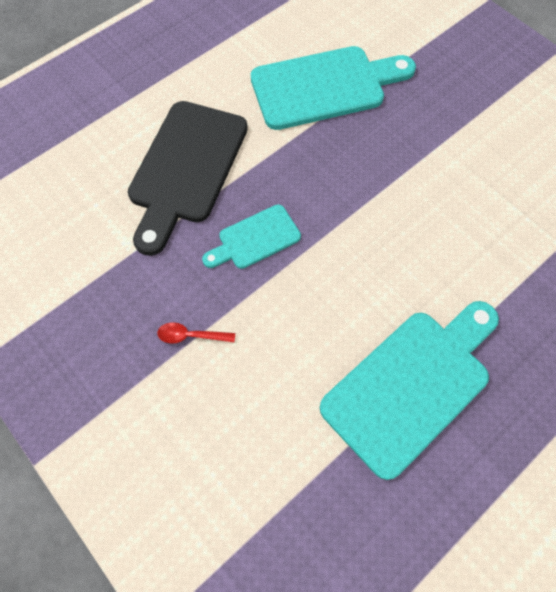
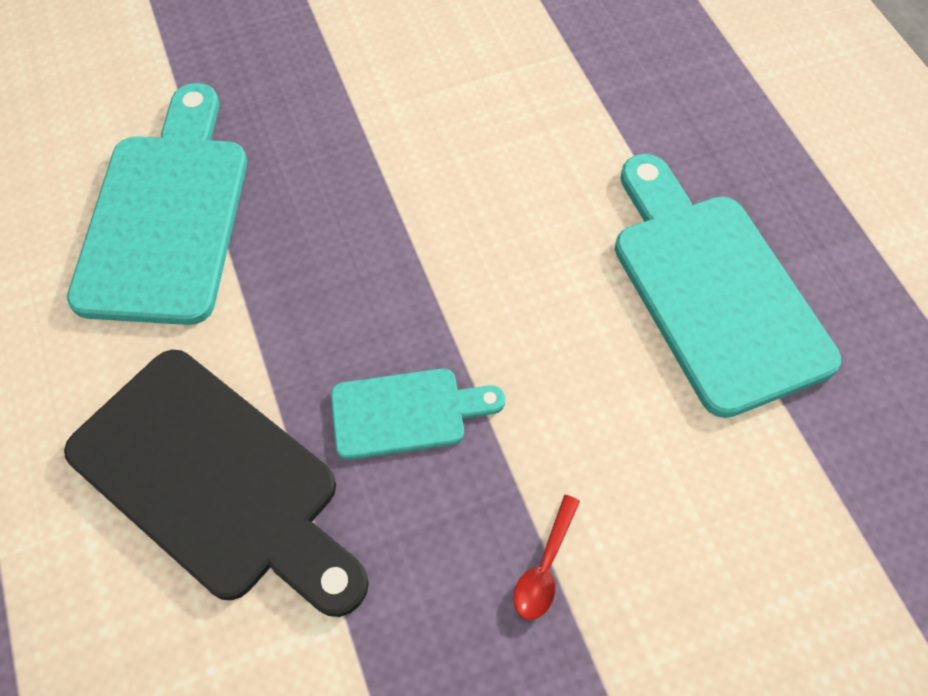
camera: 70 degrees left, 5 degrees down
turquoise cutting board [202,204,301,269] -> turquoise cutting board turned 90 degrees counterclockwise [331,369,505,460]

